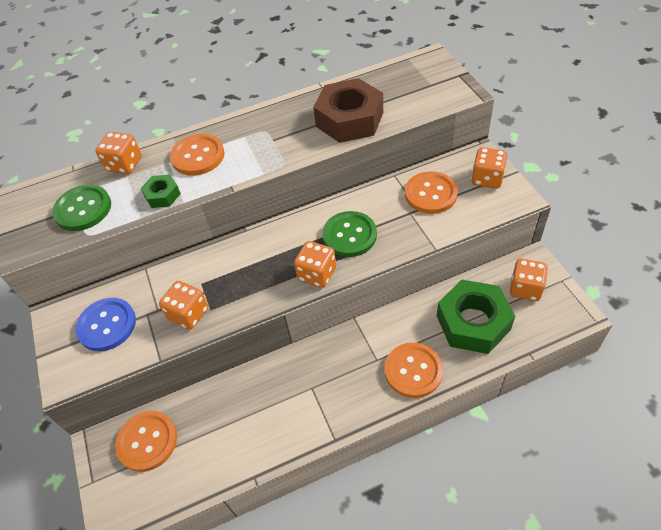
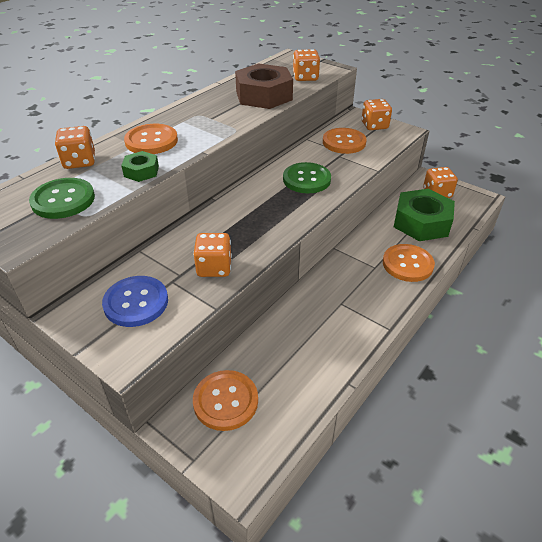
camera: 35 degrees left, 10 degrees down
orange dice [294,241,336,288] -> orange dice moved to [293,49,320,81]

